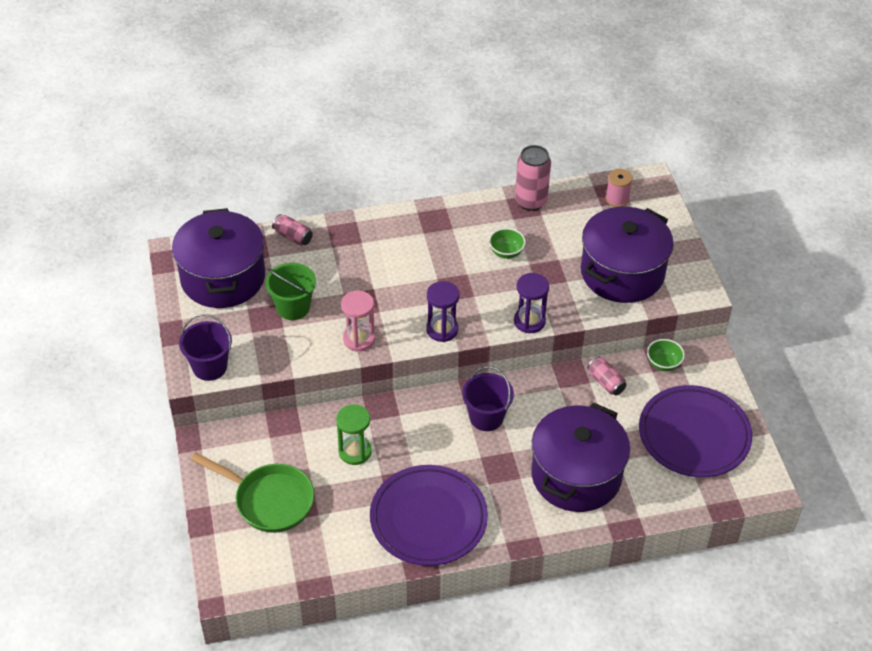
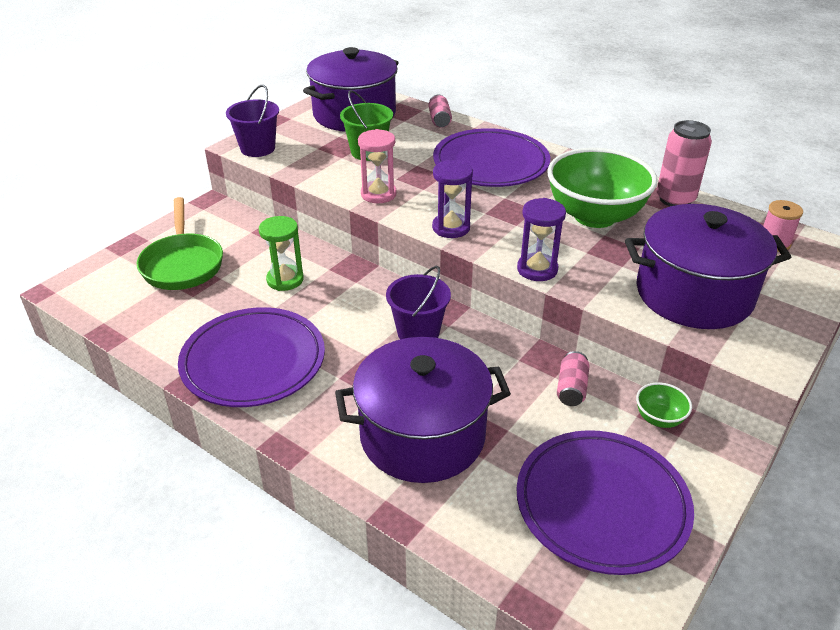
camera: 50 degrees right, 10 degrees down
green bowl [489,228,526,259] -> green bowl [547,148,658,228], size x2.36
none -> purple plate [433,128,550,187]

